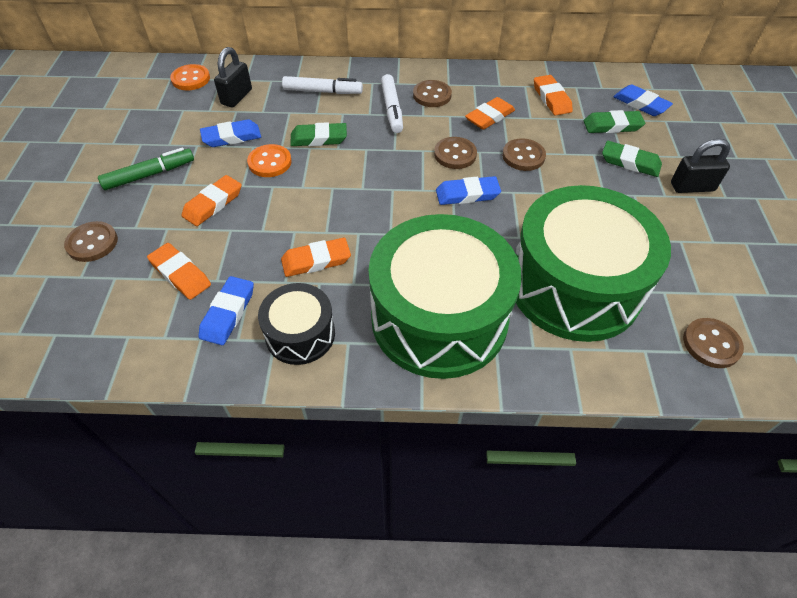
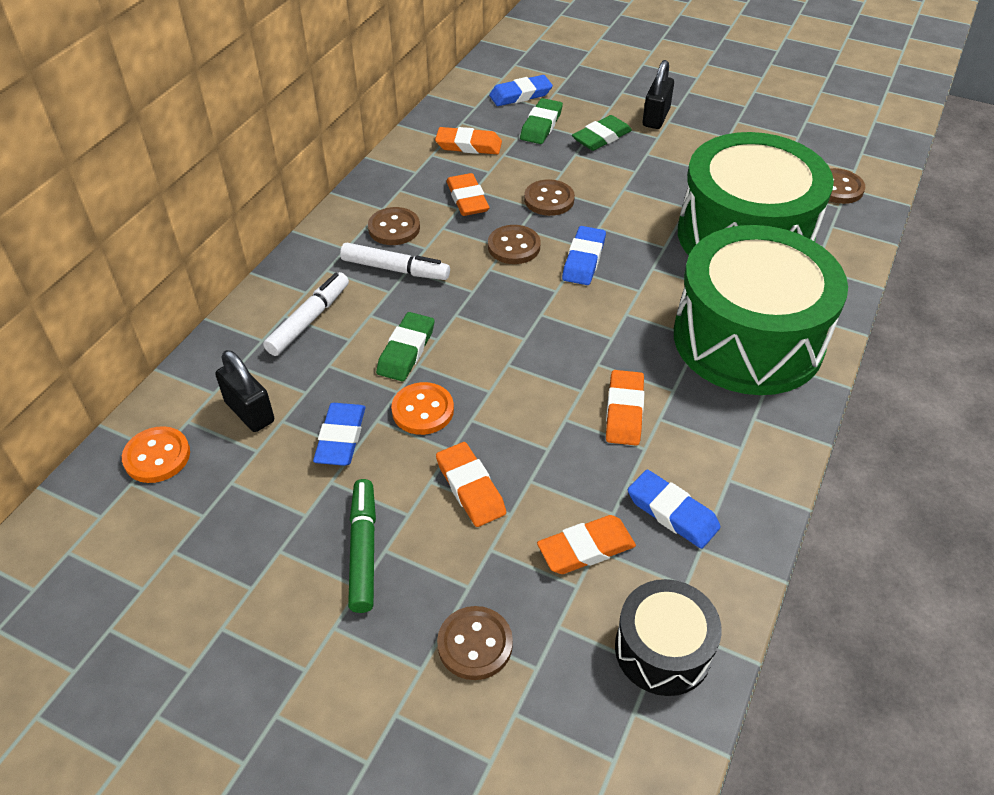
camera: 65 degrees left, 5 degrees down
black drum [258,283,335,365] -> black drum moved to [615,579,722,696]

